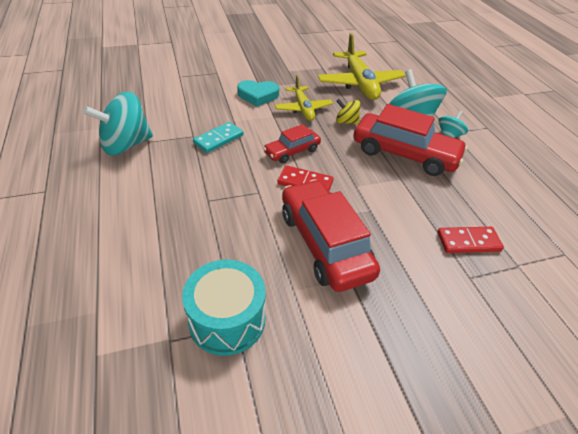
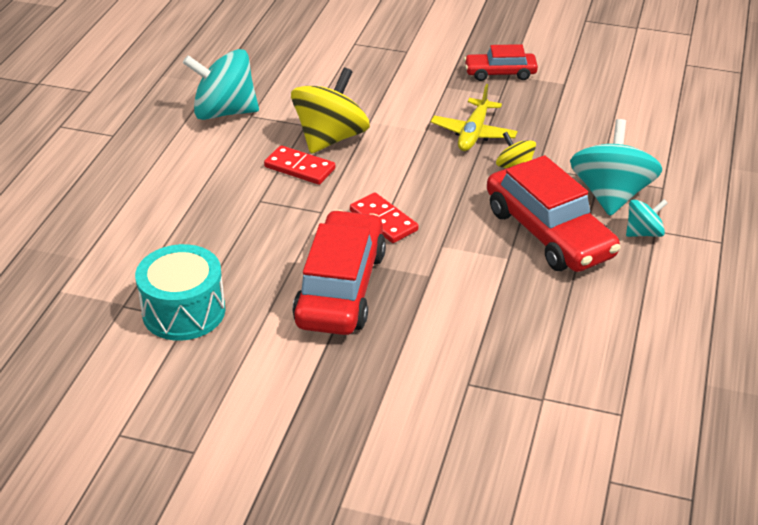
camera: 35 degrees right, 5 degrees down
turquoise domino [193,122,244,153] -> yellow spinning top [291,67,370,154]
turquoise heart [237,80,279,107] -> none
red car [263,124,321,163] -> red car moved to [464,44,538,81]
yellow plane [318,33,406,100] -> none
red domino [437,227,504,253] -> red domino moved to [264,145,335,185]

